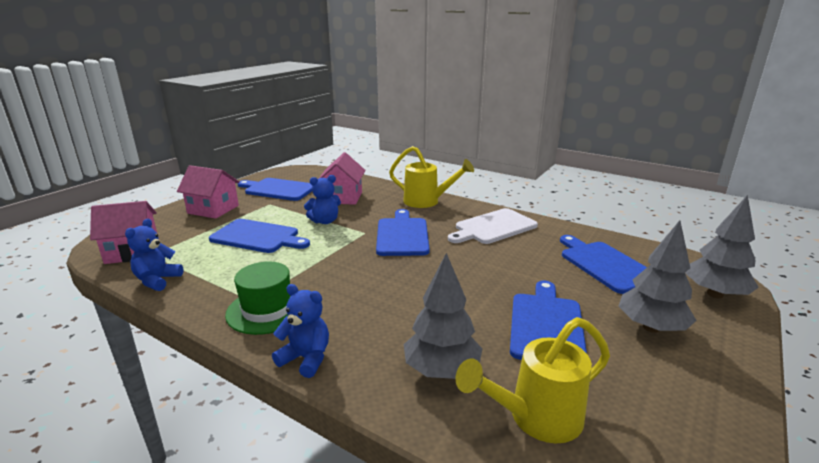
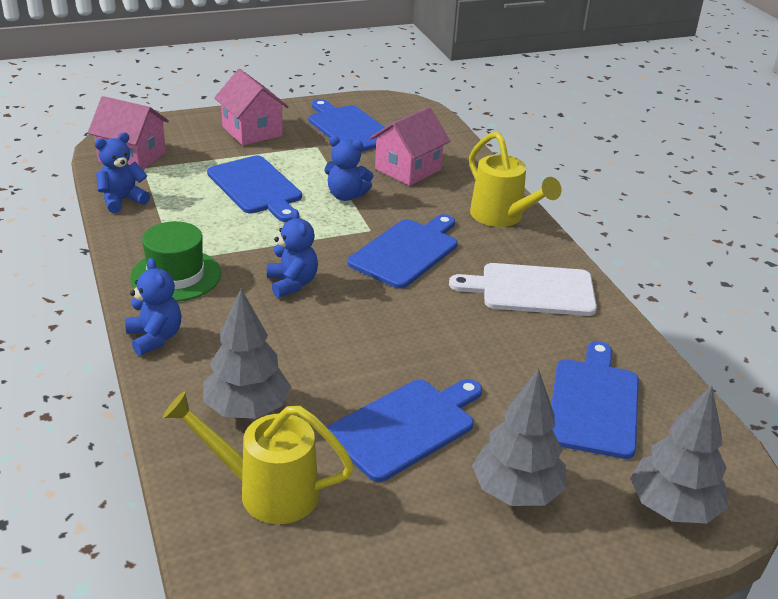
camera: 35 degrees right, 10 degrees up
none -> blue teddy bear [267,209,318,298]

